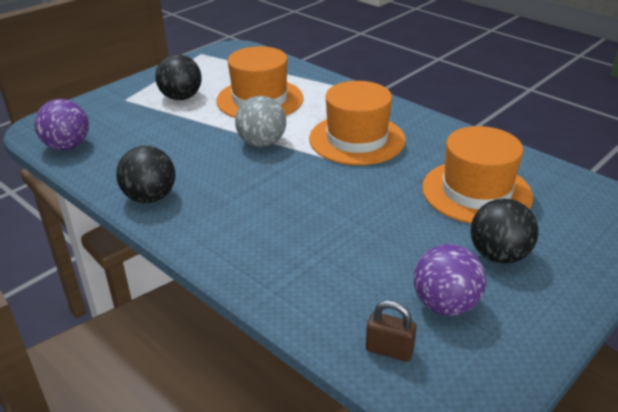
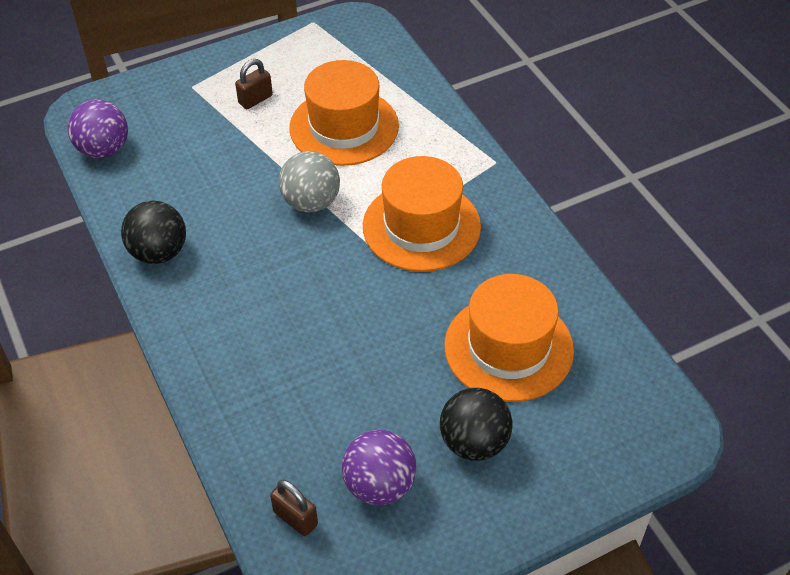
camera: 20 degrees right, 15 degrees up
black ball [155,54,202,100] -> brown padlock [235,59,273,109]

